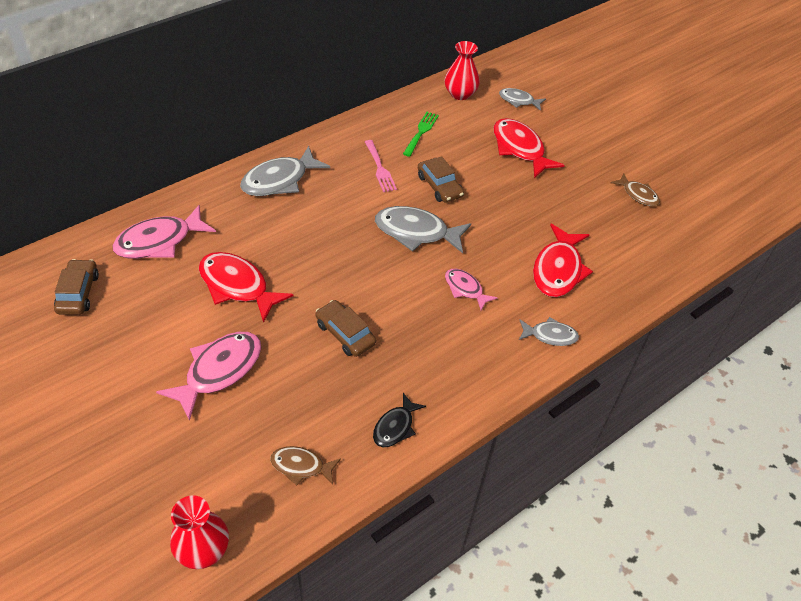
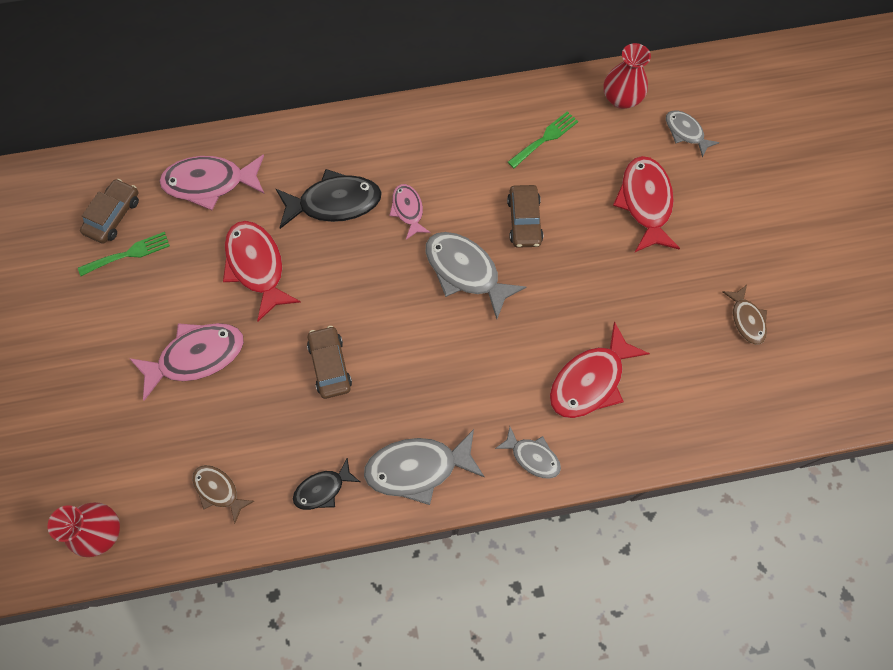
camera: 30 degrees right, 20 degrees up
grey fish [240,146,330,196] -> grey fish moved to [364,429,484,505]
pink fork [365,140,397,192] -> none
pink fish [445,269,498,310] -> pink fish moved to [389,184,431,240]
none -> green fork [78,232,170,276]
none -> black fish [275,169,382,229]

